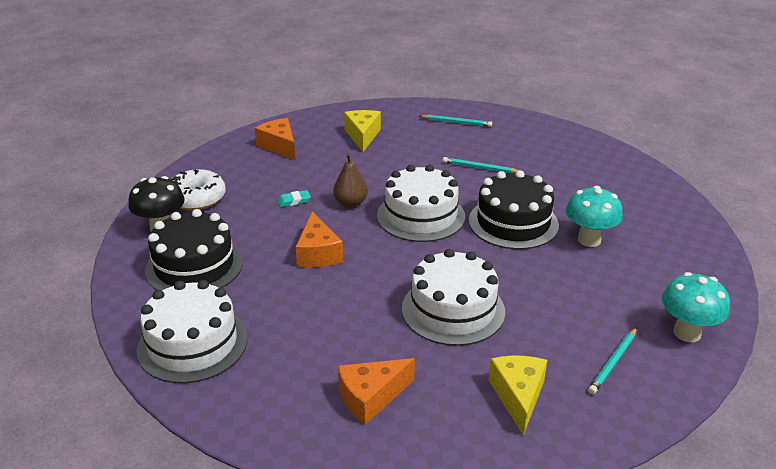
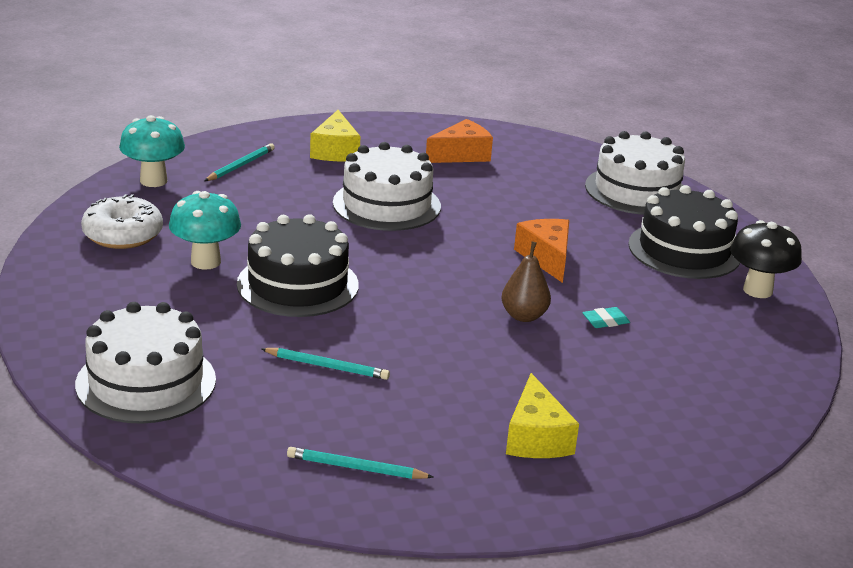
camera: 175 degrees right, 5 degrees down
white donut [171,169,226,211] -> white donut moved to [81,194,163,249]
orange cheese [254,118,296,161] -> none
white cake [377,164,465,242] -> white cake moved to [75,302,216,424]

